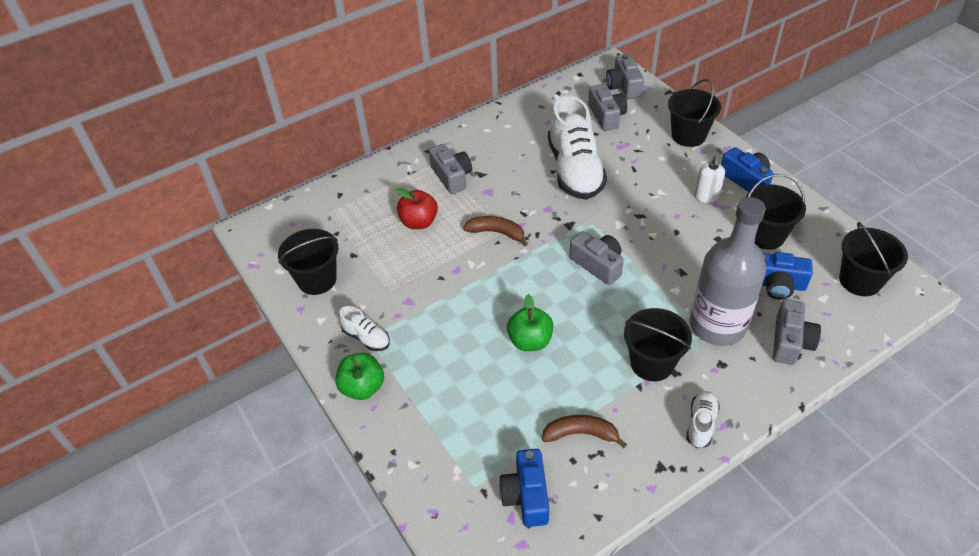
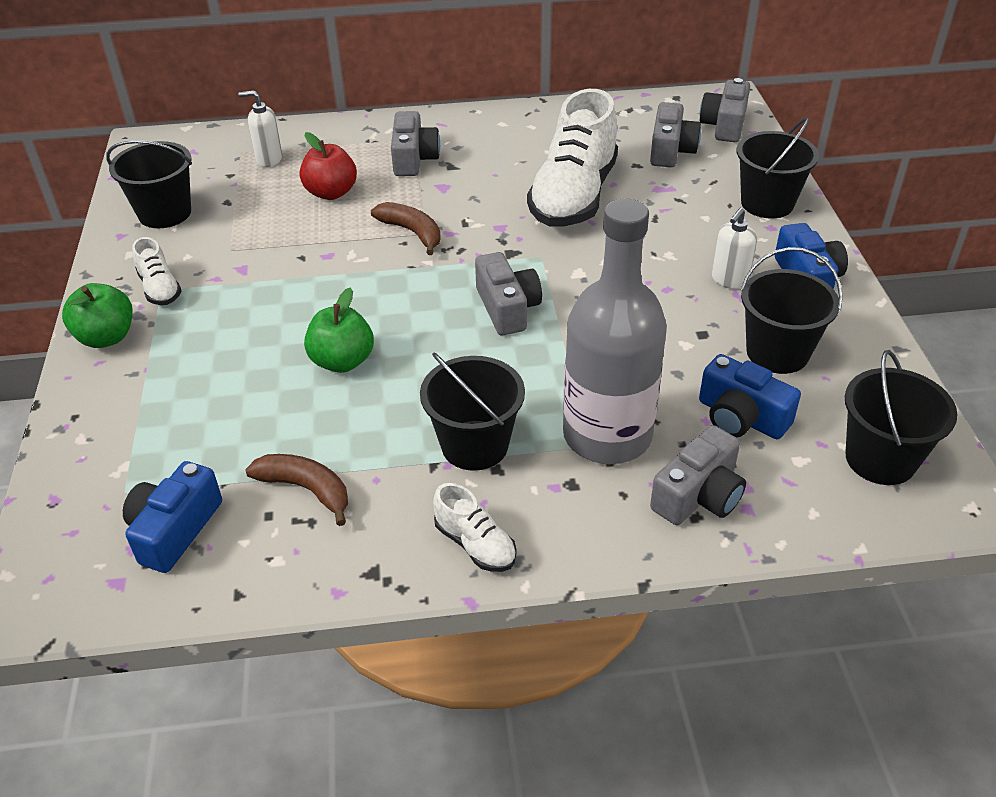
camera: 25 degrees right, 5 degrees down
white shoe [686,391,720,448] -> white shoe turned 90 degrees clockwise [433,483,516,572]
none -> white soap dispenser [238,90,282,167]

